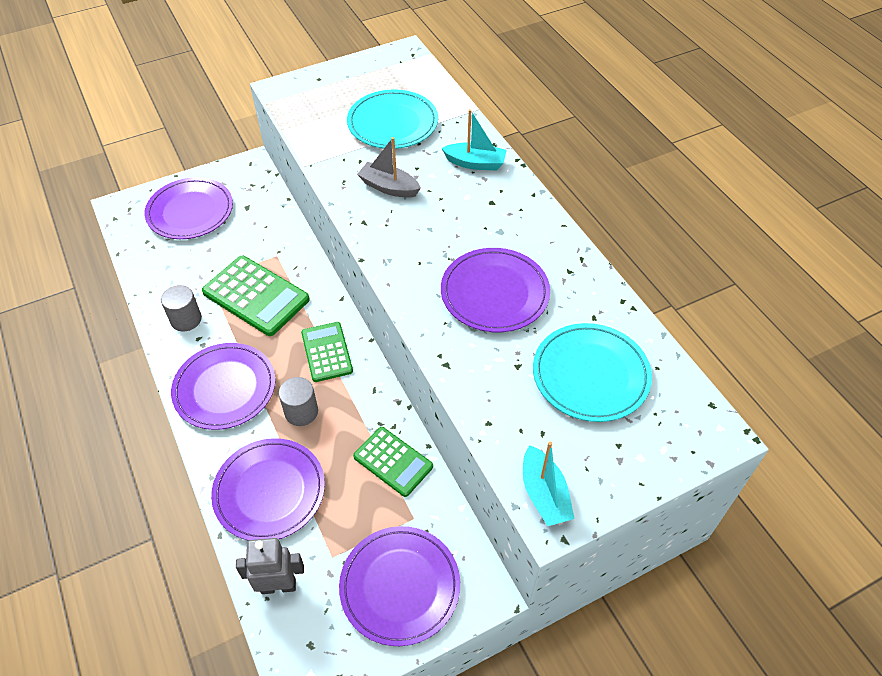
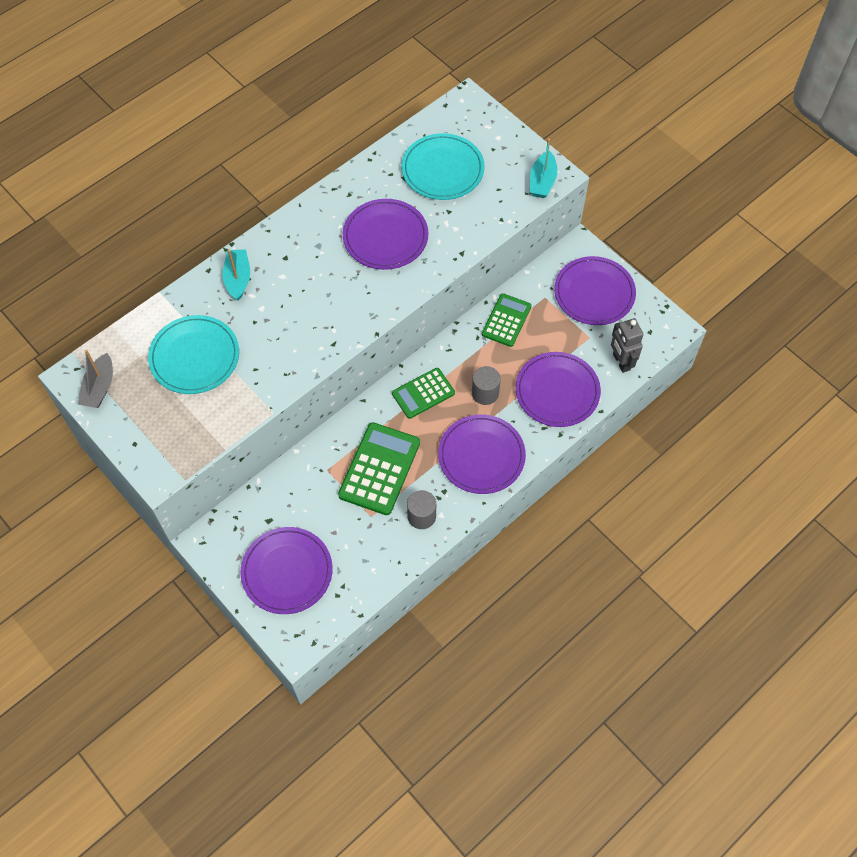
camera: 105 degrees left, 10 degrees up
grey boat [357,137,421,198] -> grey boat moved to [78,350,113,408]
turquoise boat [523,441,575,526] -> turquoise boat turned 135 degrees clockwise [530,139,558,198]

